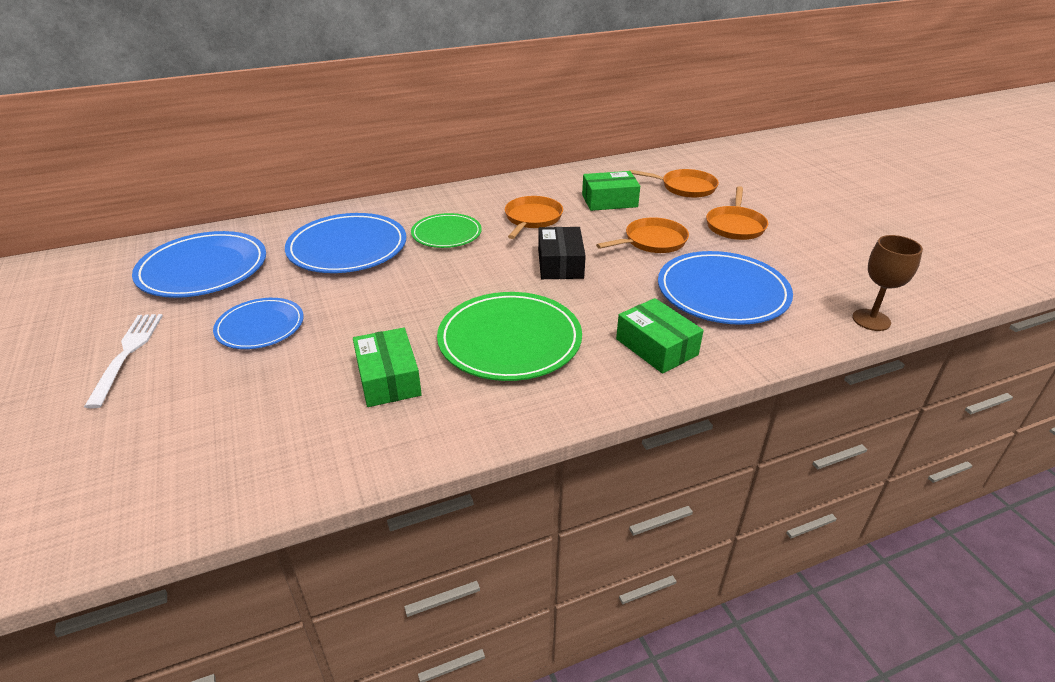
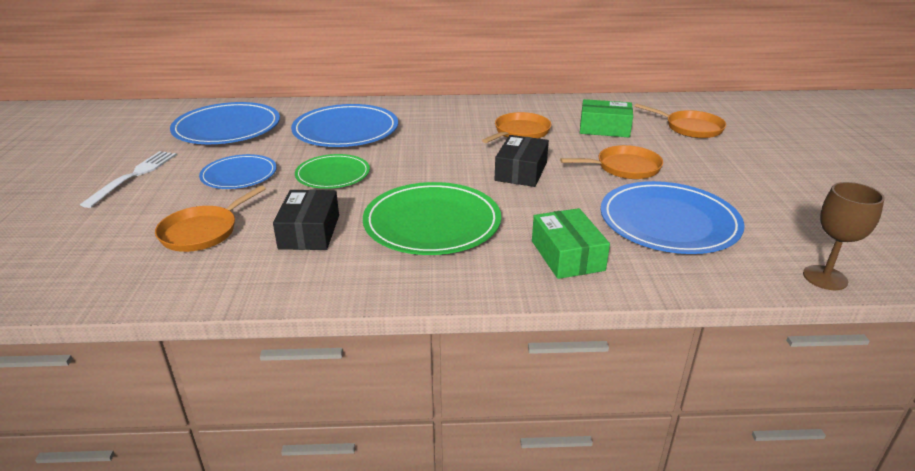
camera: 20 degrees right, 5 degrees down
green box [353,328,422,407] -> black box [273,190,339,250]
green plate [411,213,482,248] -> green plate moved to [295,154,370,189]
orange pan [706,186,768,240] -> orange pan moved to [155,185,266,252]

